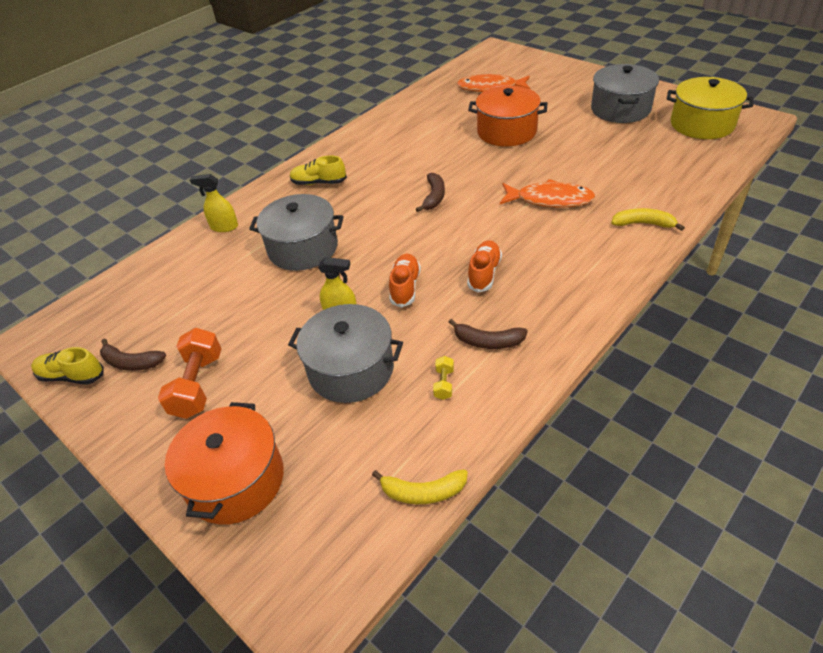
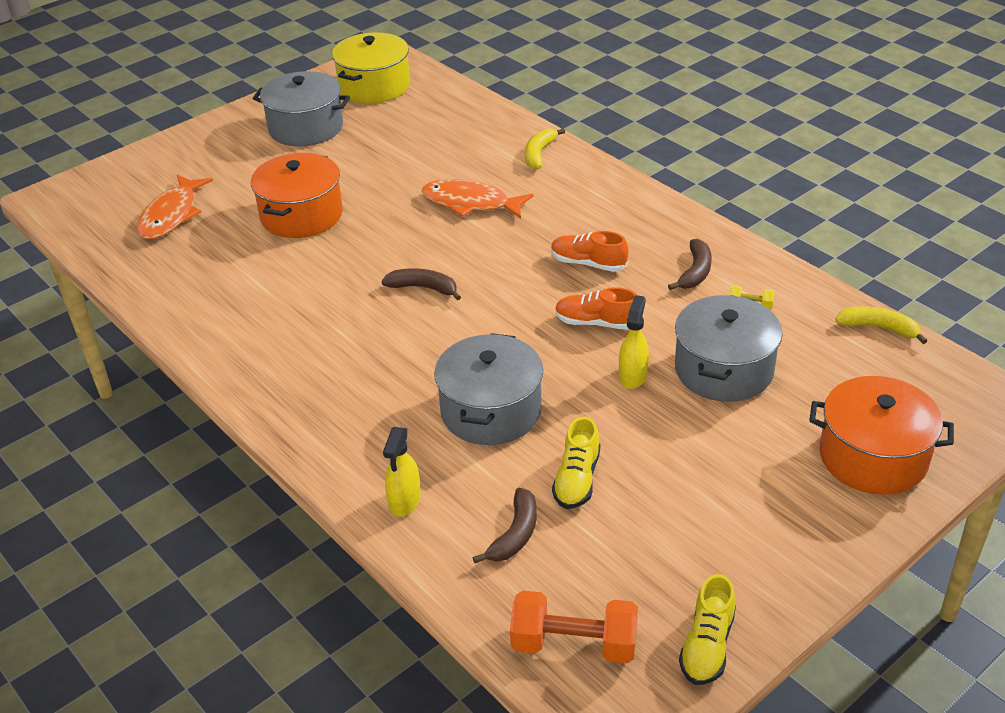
camera: 85 degrees left, 5 degrees down
brown banana [100,338,166,371] -> brown banana moved to [473,488,537,563]
orange dumbbell [158,328,221,419] -> orange dumbbell moved to [510,591,638,663]
yellow shoe [290,155,347,185] -> yellow shoe moved to [552,417,600,509]
yellow banana [372,469,468,504] -> yellow banana turned 75 degrees counterclockwise [835,306,927,344]
orange fish [500,179,596,207] -> orange fish turned 90 degrees counterclockwise [422,179,533,219]

